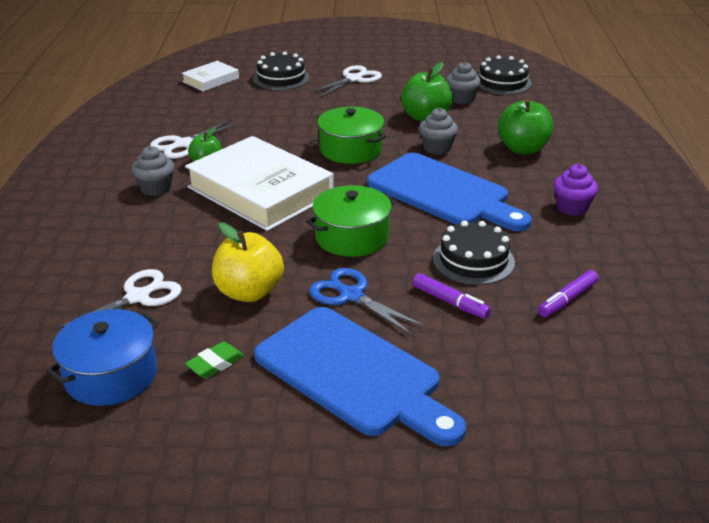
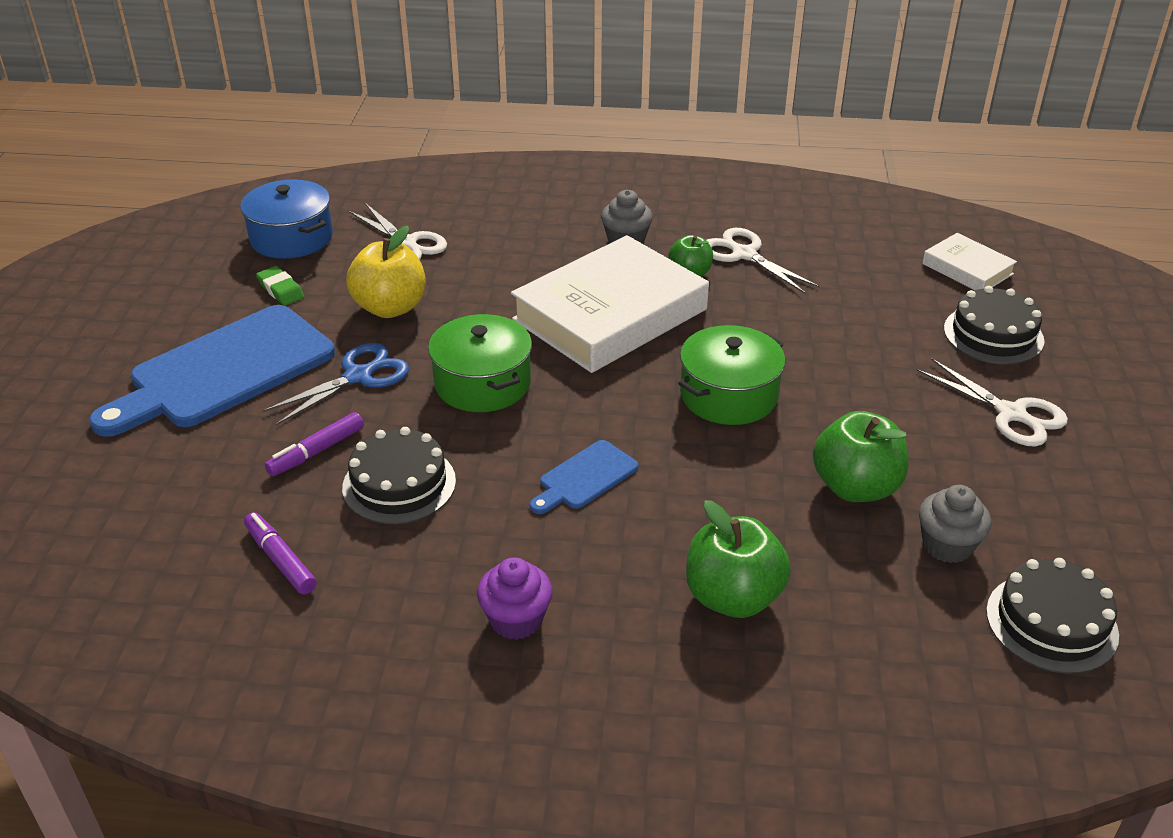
camera: 95 degrees right, 5 degrees up
blue cutting board [367,153,532,231] -> blue cutting board [530,440,638,514], size x0.46
grey cupcake [419,108,458,155] -> none

